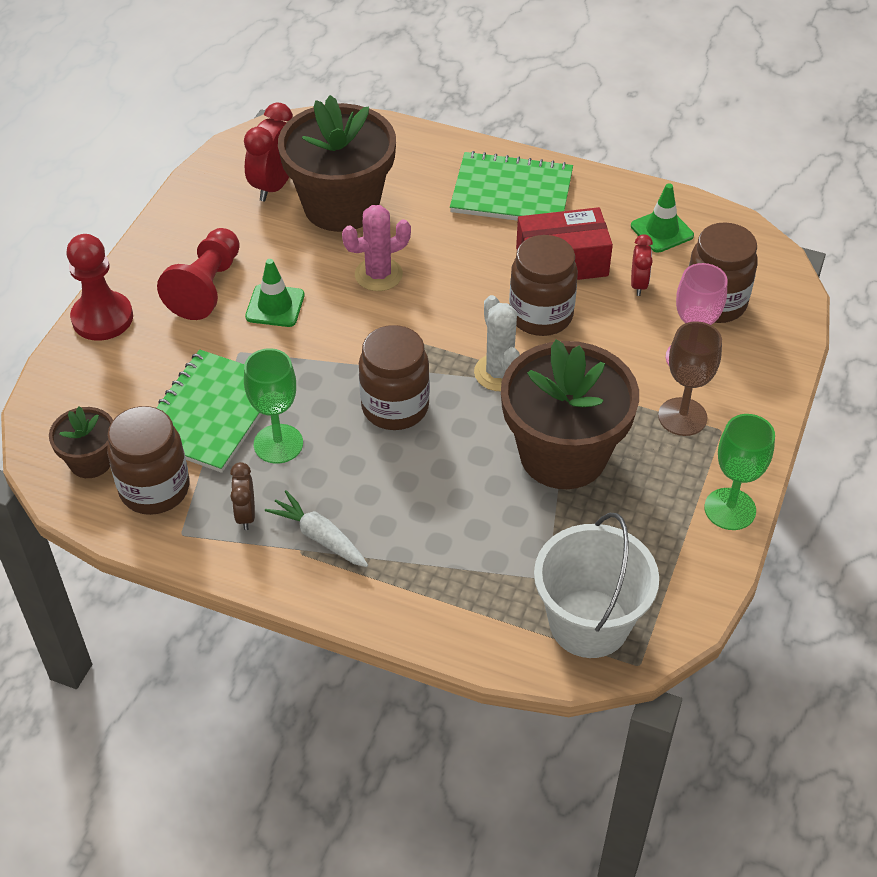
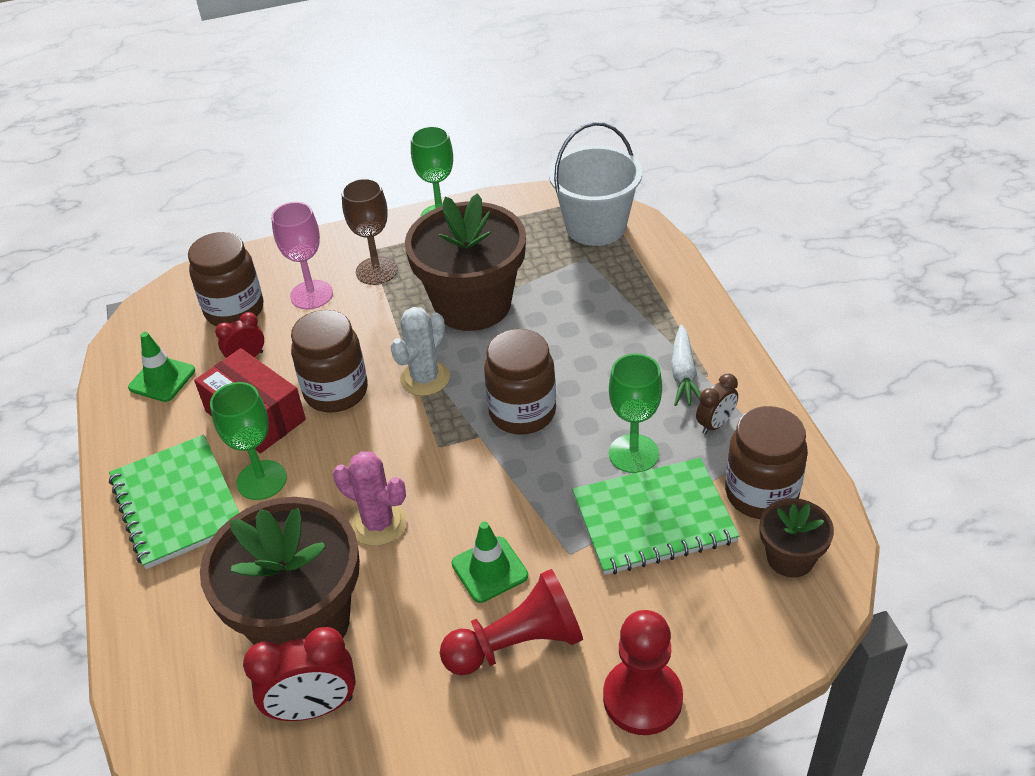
camera: 125 degrees left, 5 degrees down
none -> green goblet [210,382,287,500]

